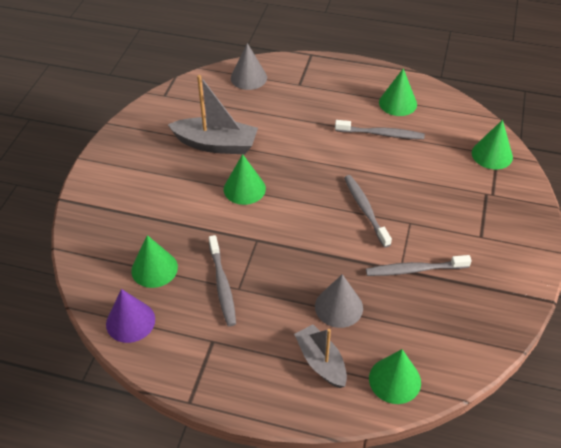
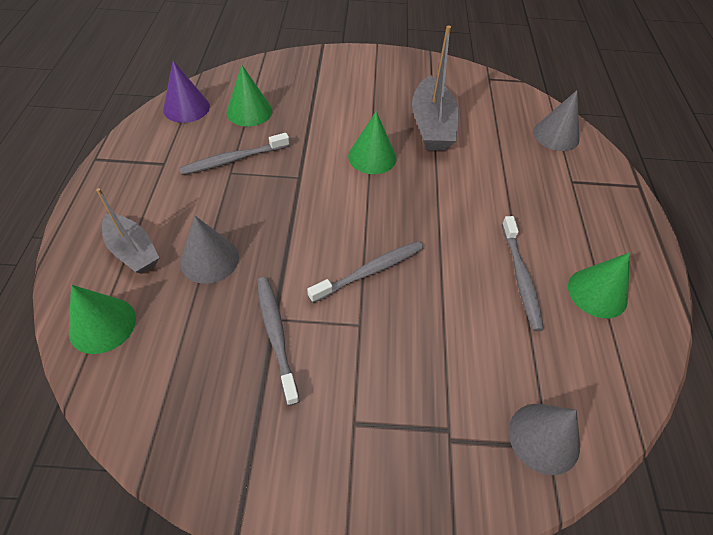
camera: 75 degrees right, 5 degrees up
grey boat [294,324,347,388] -> grey boat turned 90 degrees clockwise [96,188,159,274]
green cone [472,120,513,169] -> grey cone [509,404,580,475]

